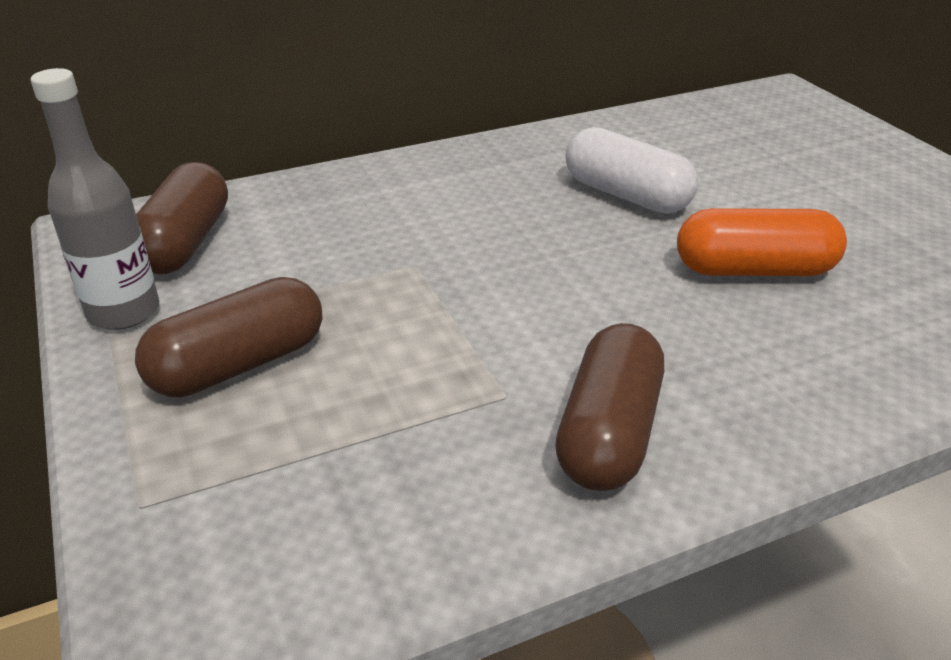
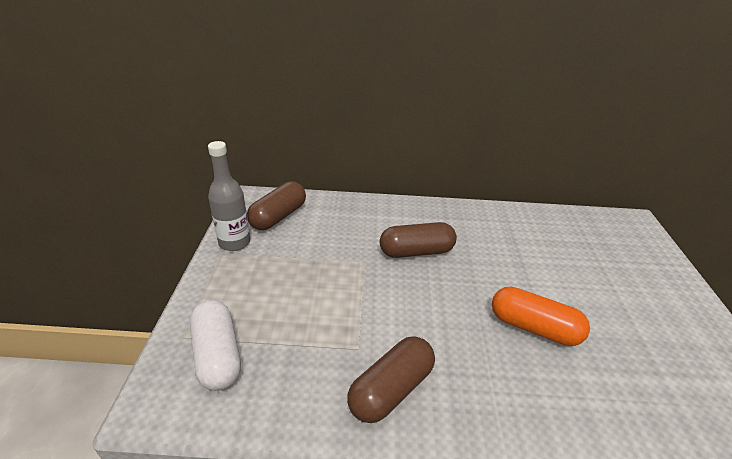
camera: 25 degrees right, 0 degrees up
brown capsule [135,277,322,397] -> brown capsule moved to [380,222,457,258]
white capsule [565,127,698,213] -> white capsule moved to [190,300,241,391]

